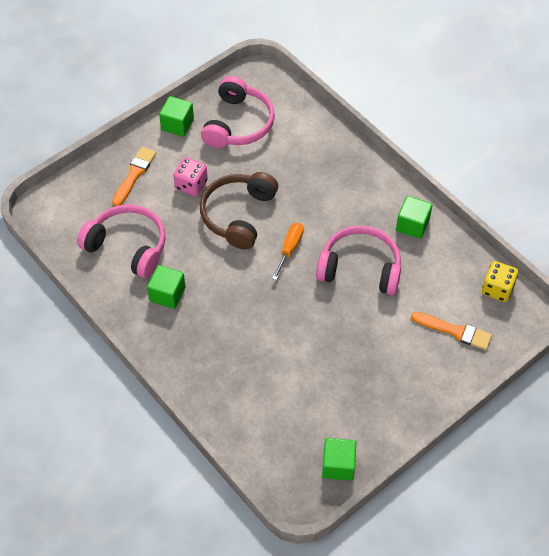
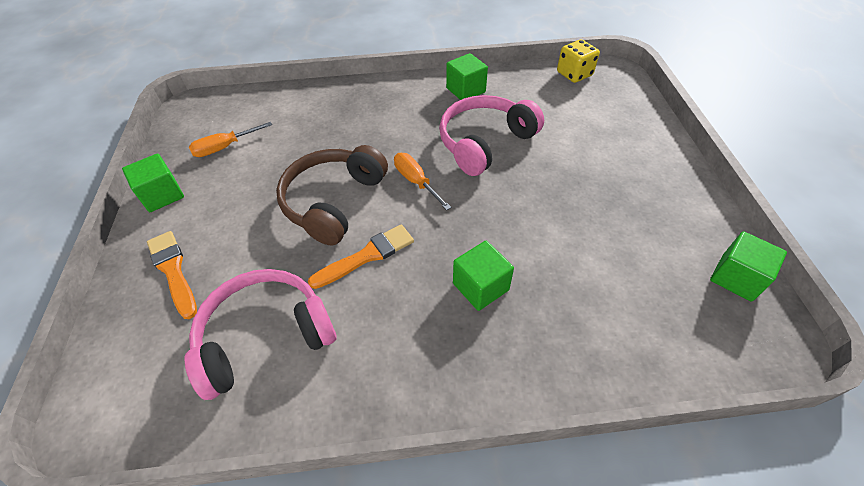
camera: 55 degrees left, 5 degrees down
green cube [147,265,186,309] -> green cube moved to [453,241,514,311]
pink dice [173,157,208,196] -> none
brown headphones [200,172,278,250] -> brown headphones turned 60 degrees clockwise [276,145,388,245]
pink headphones [201,76,275,148] -> orange screwdriver [189,122,272,157]
orange brush [411,312,492,350] -> orange brush moved to [308,224,414,289]

